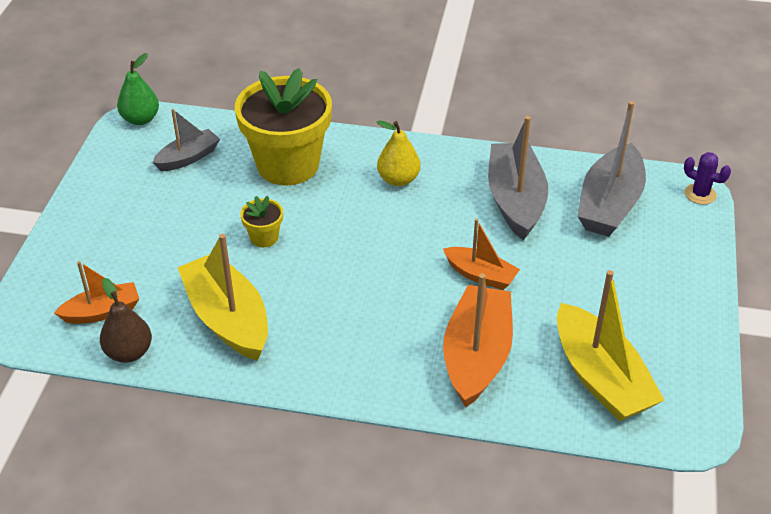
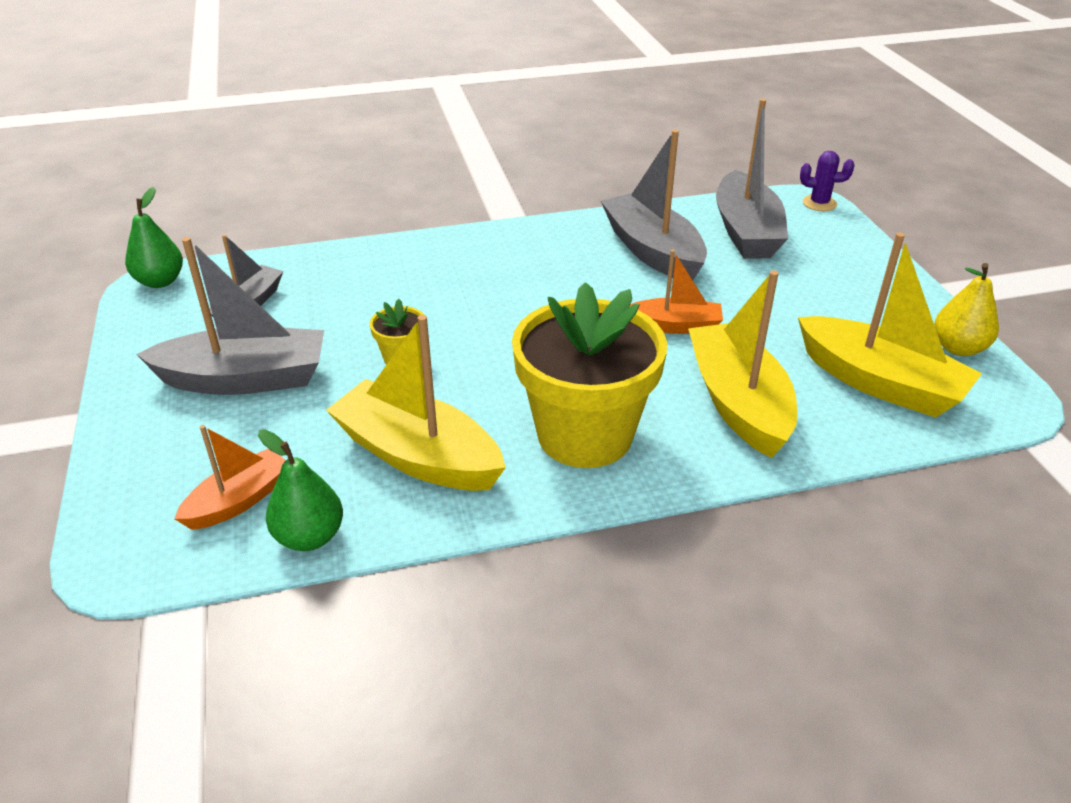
camera: 25 degrees left, 5 degrees down
brown pear [100,278,152,363] -> green pear [258,429,343,551]
yellow flower pot [235,68,332,186] -> yellow flower pot moved to [512,282,667,468]
yellow pear [377,120,421,186] -> yellow pear moved to [934,263,999,356]
orange boat [443,273,513,407] -> yellow boat [688,270,797,458]
none -> grey boat [136,237,324,395]

